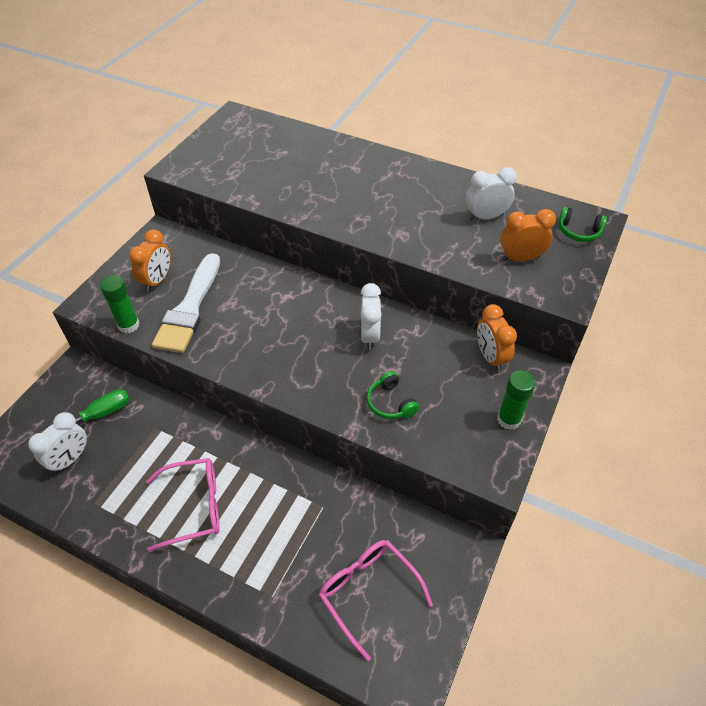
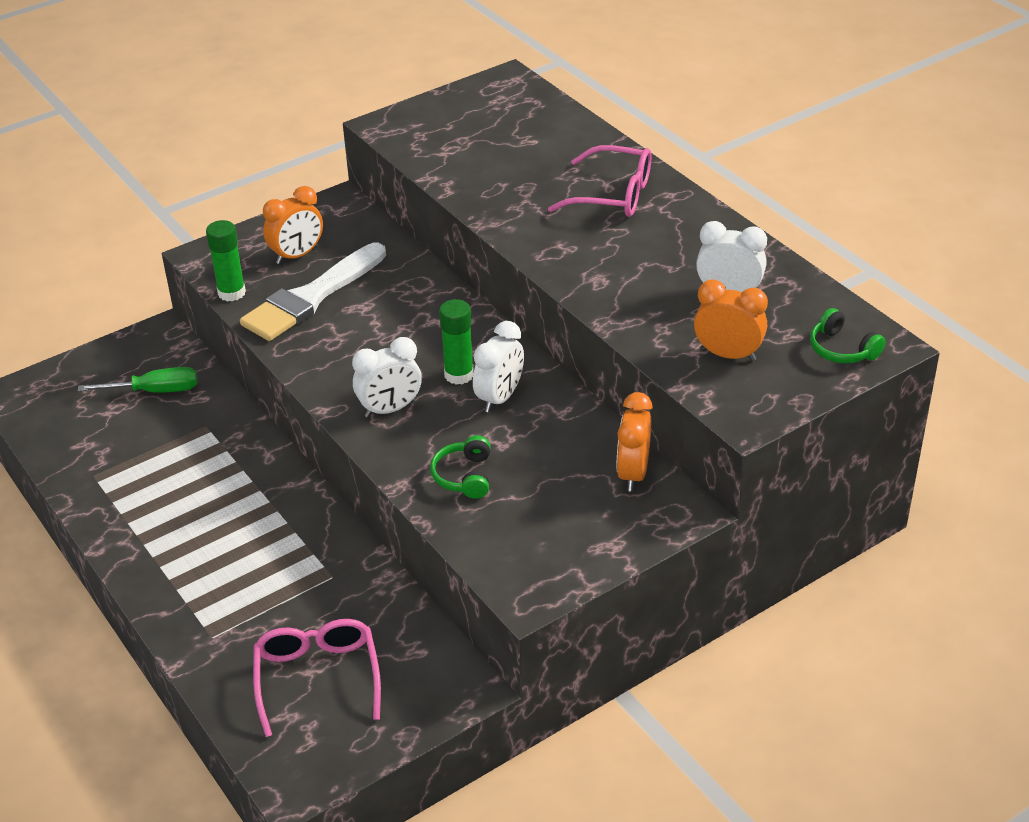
camera: 30 degrees right, 10 degrees down
white clock [28,412,87,474] -> white clock moved to [352,337,422,418]
pink glasses [146,458,220,552] -> pink glasses moved to [548,145,651,217]
green glue stick [497,370,535,430] -> green glue stick moved to [439,299,474,385]

